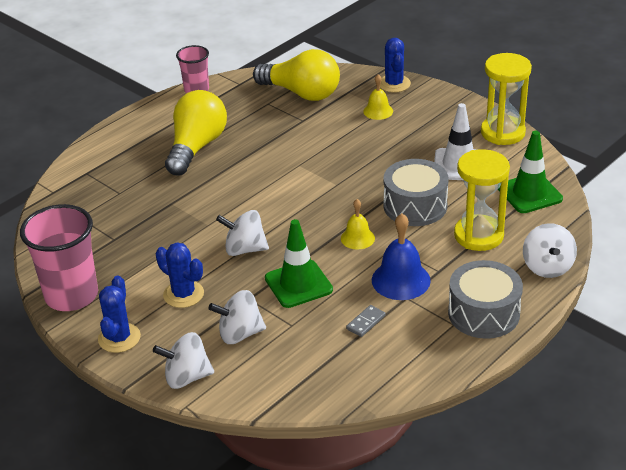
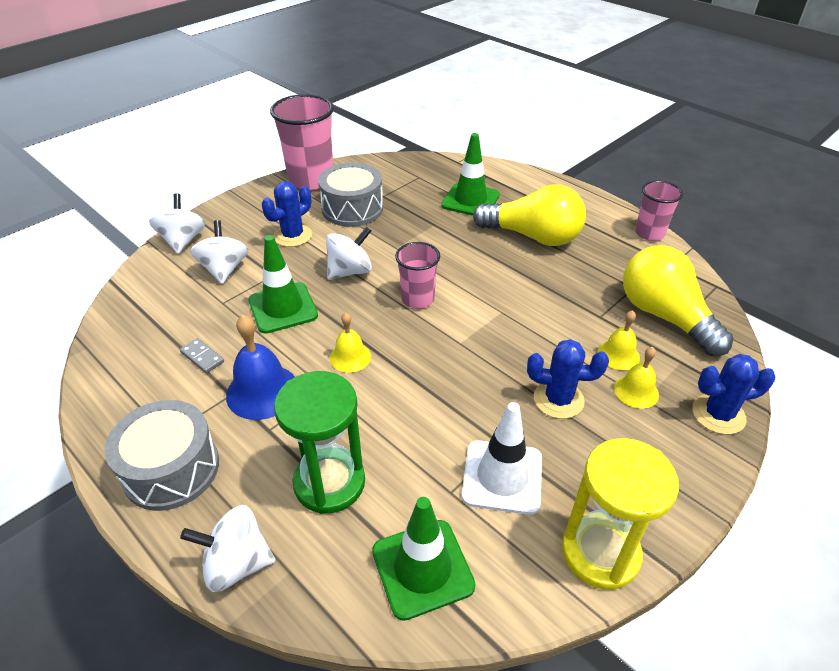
camera: 90 degrees right, 5 degrees up
blue cactus [98,275,141,353] -> blue cactus moved to [527,339,609,419]
white spinning top [216,210,269,256] -> white spinning top turned 45 degrees clockwise [326,227,372,280]
yellow light bulb [253,49,340,101] -> yellow light bulb turned 120 degrees clockwise [623,245,733,356]
grey drum [384,159,449,226] -> grey drum moved to [318,163,383,227]
yellow hourglass [454,149,510,251] -> green hourglass [274,371,365,514]
none -> pink cup [395,242,440,309]
none -> green traffic cone [441,133,500,216]
none -> yellow bell [598,310,640,370]

